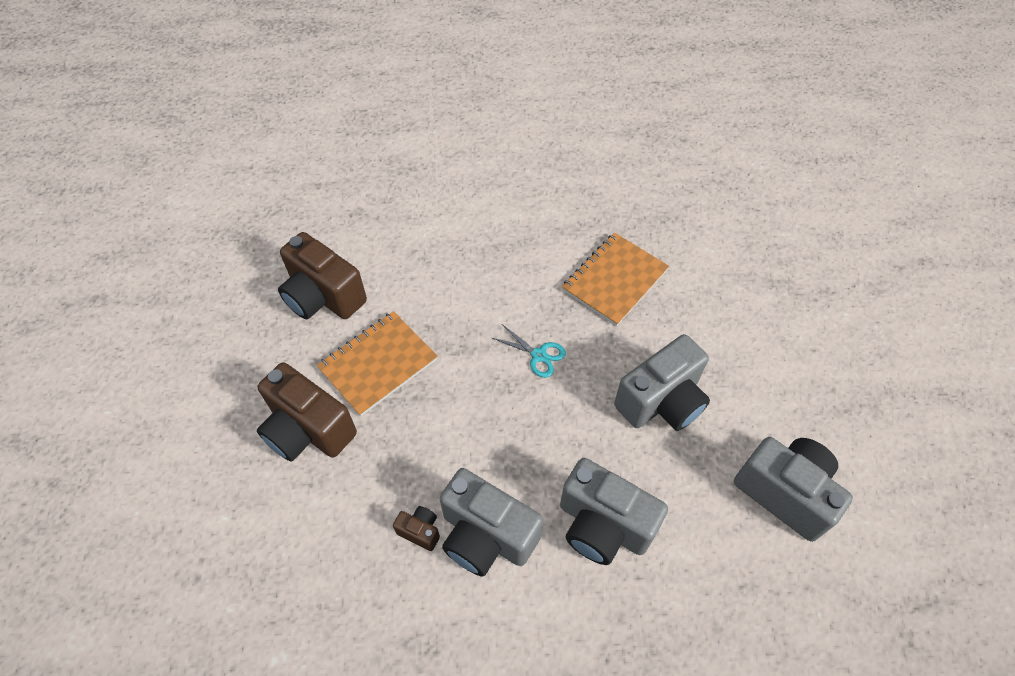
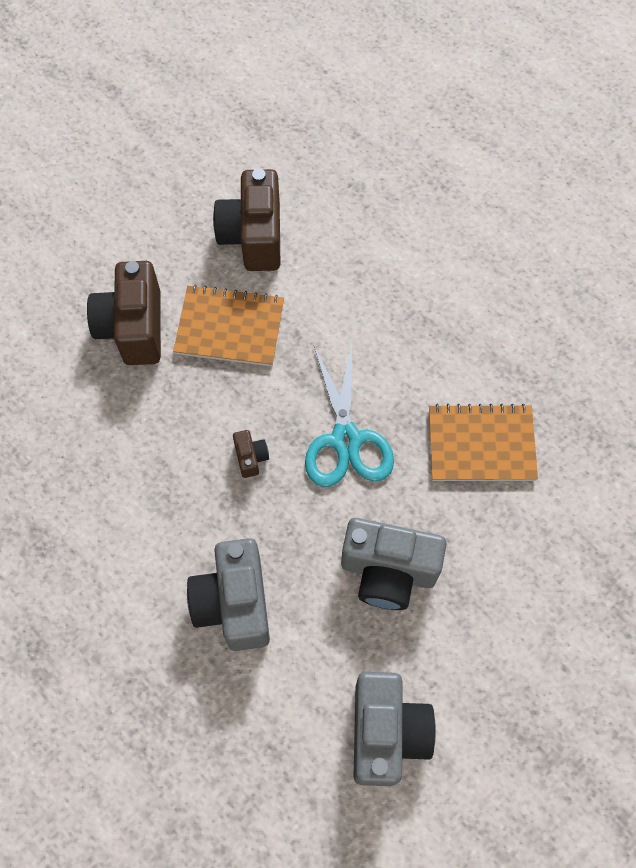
camera: 50 degrees right, 10 degrees up
brown camera [393,506,440,551] -> brown camera moved to [233,430,269,478]
grey camera [440,468,543,576] -> none
turquoise scissors [493,324,566,378] -> turquoise scissors [305,343,394,487], size x1.94

